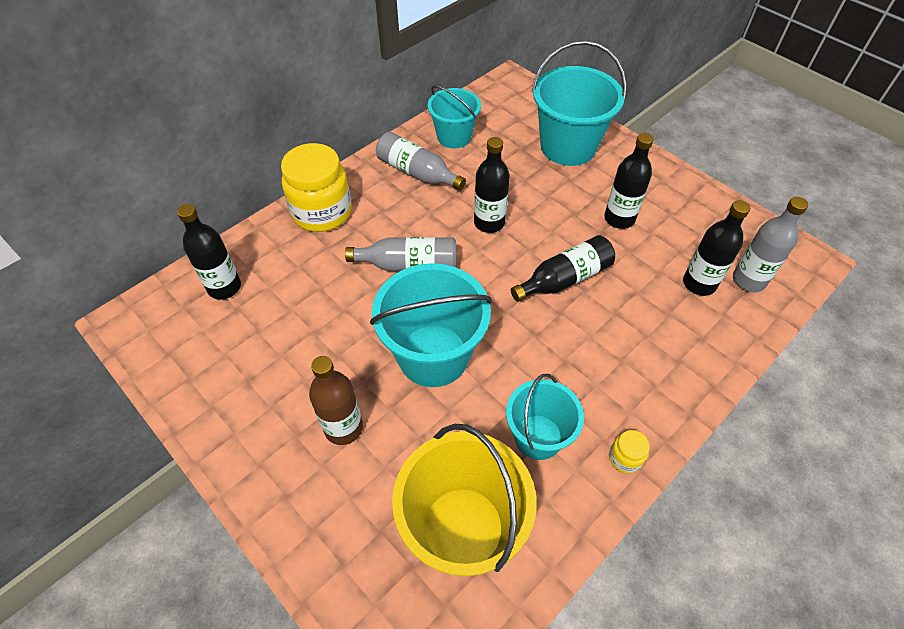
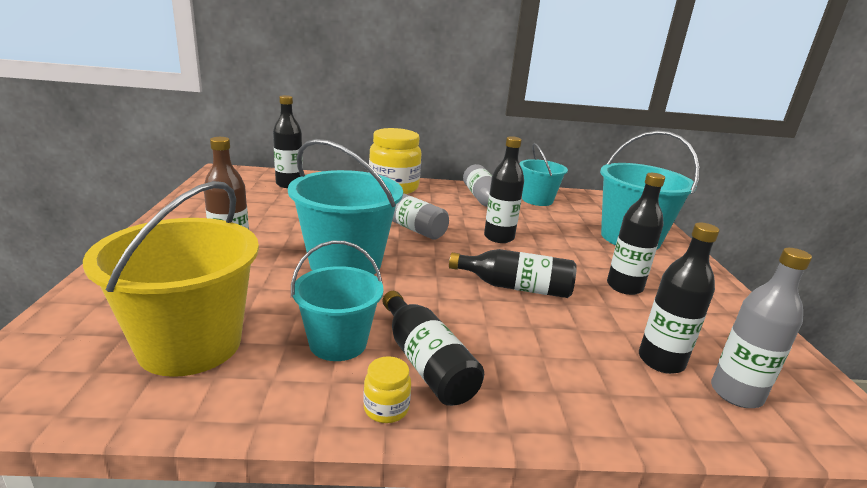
camera: 40 degrees right, 30 degrees down
none -> black bottle [383,291,484,406]

